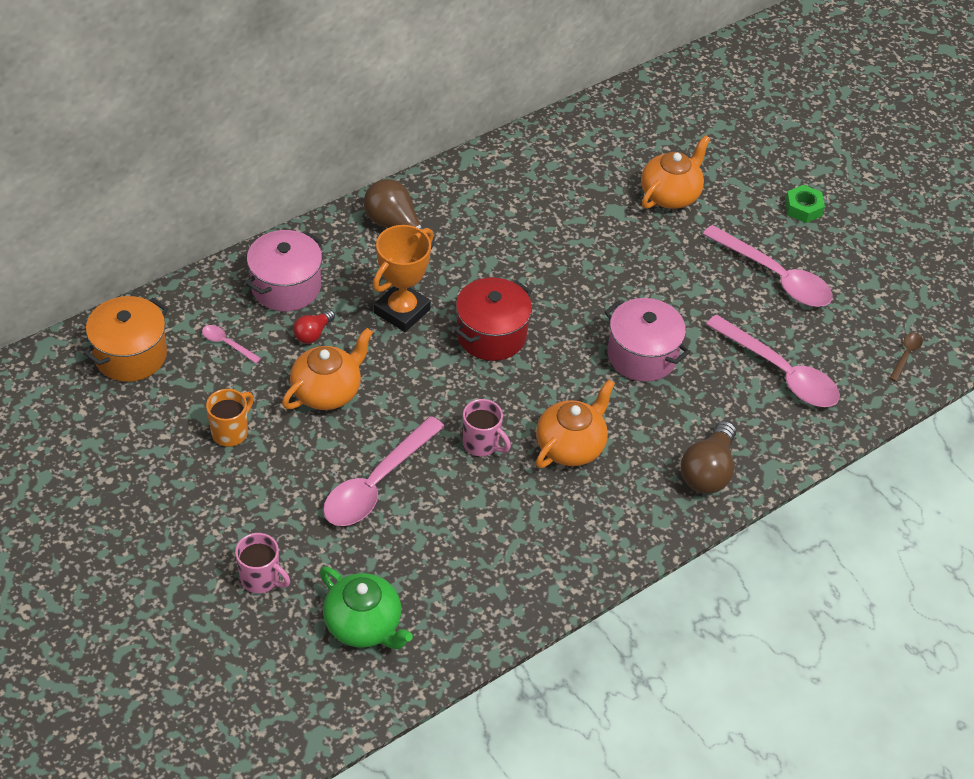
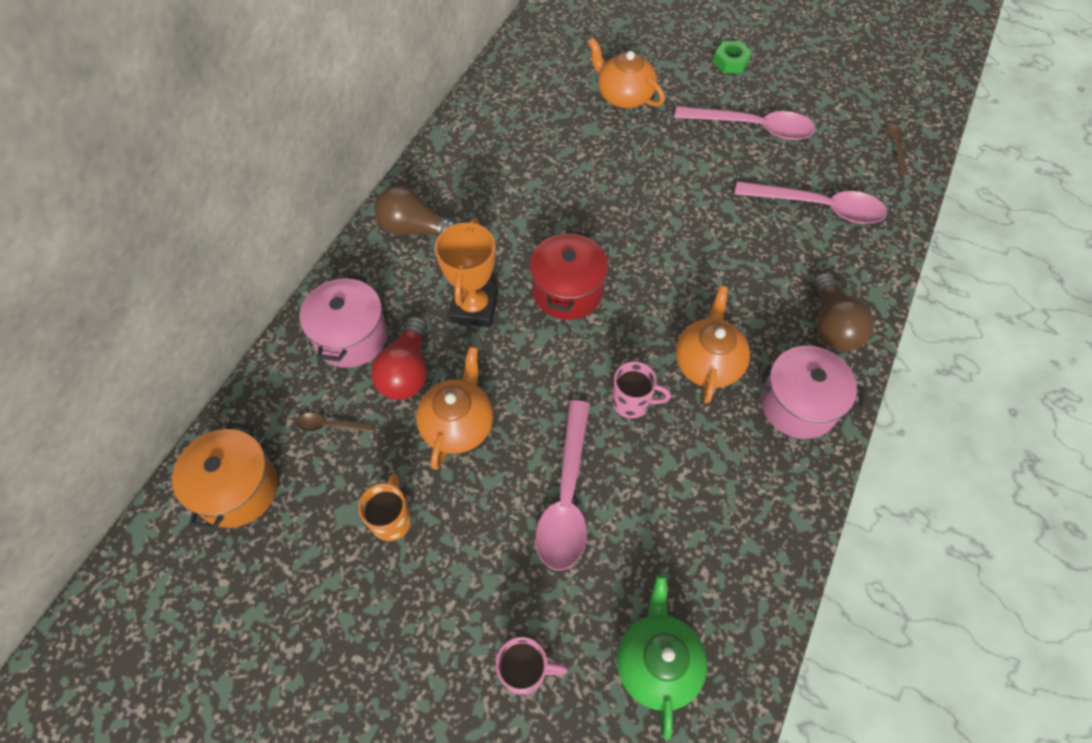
camera: 25 degrees left, 10 degrees up
pink spoon [202,325,261,364] -> brown spoon [297,413,374,432]
red light bulb [293,310,335,344] -> red light bulb [371,316,427,400], size x1.77
green teapot [320,567,413,649] -> green teapot turned 105 degrees counterclockwise [617,575,707,740]
pink pot [605,298,690,382] -> pink pot moved to [757,346,865,439]
orange teapot [641,135,710,209] -> orange teapot turned 60 degrees counterclockwise [588,38,665,108]

